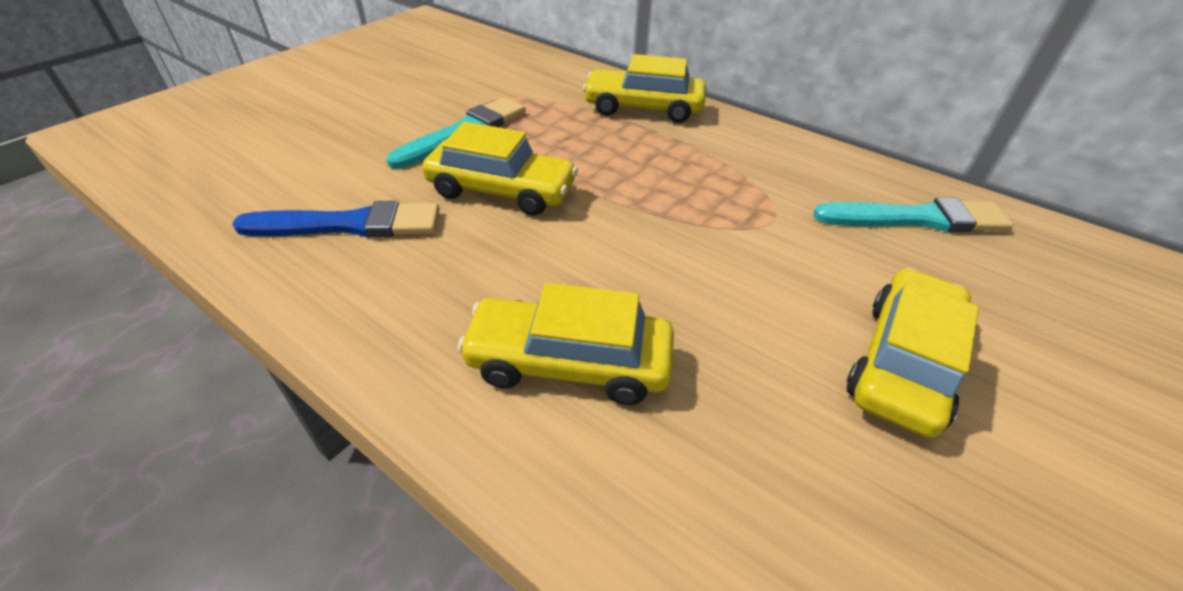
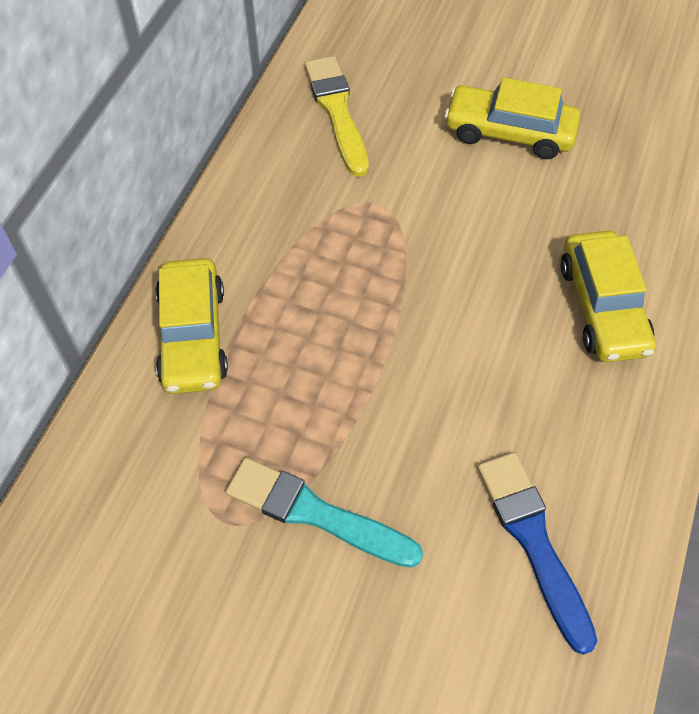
camera: 105 degrees left, 15 degrees up
yellow car [422,122,578,216] -> none
turquoise brush [813,197,1014,232] -> yellow brush [304,56,369,177]

